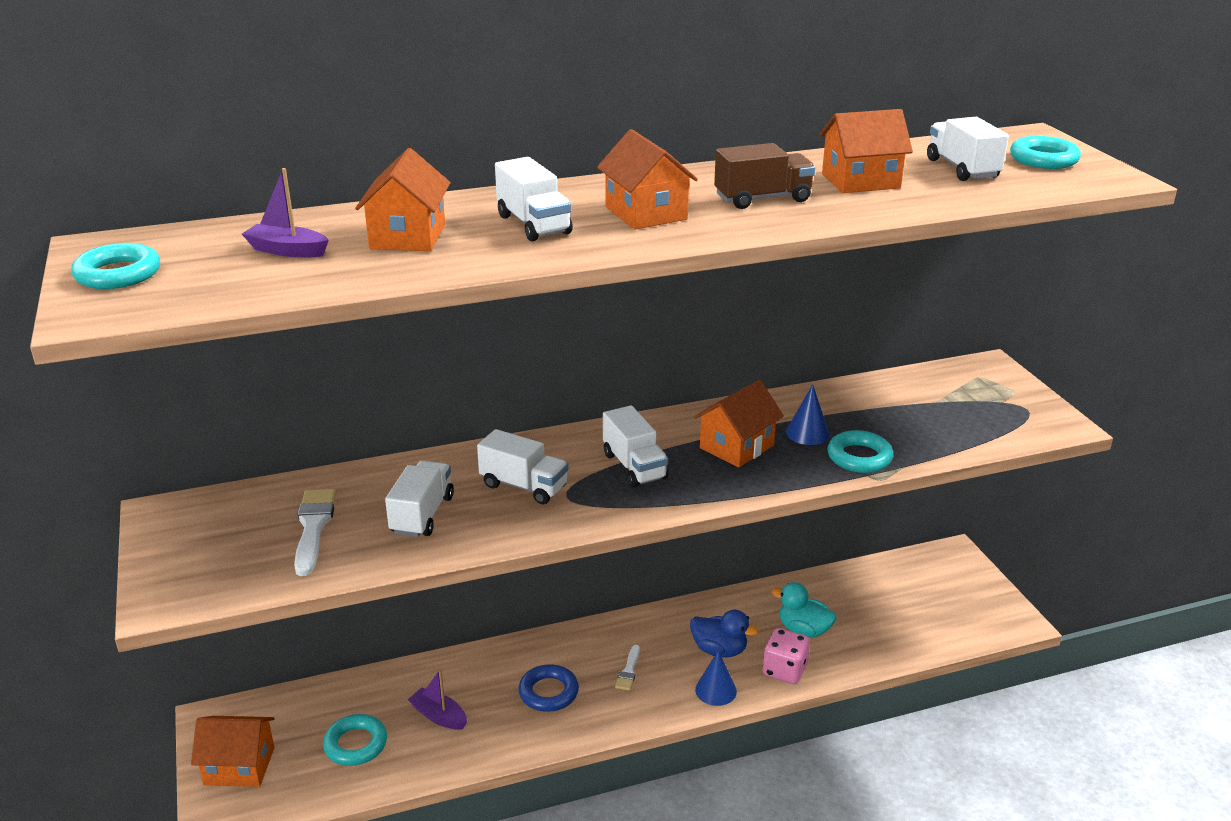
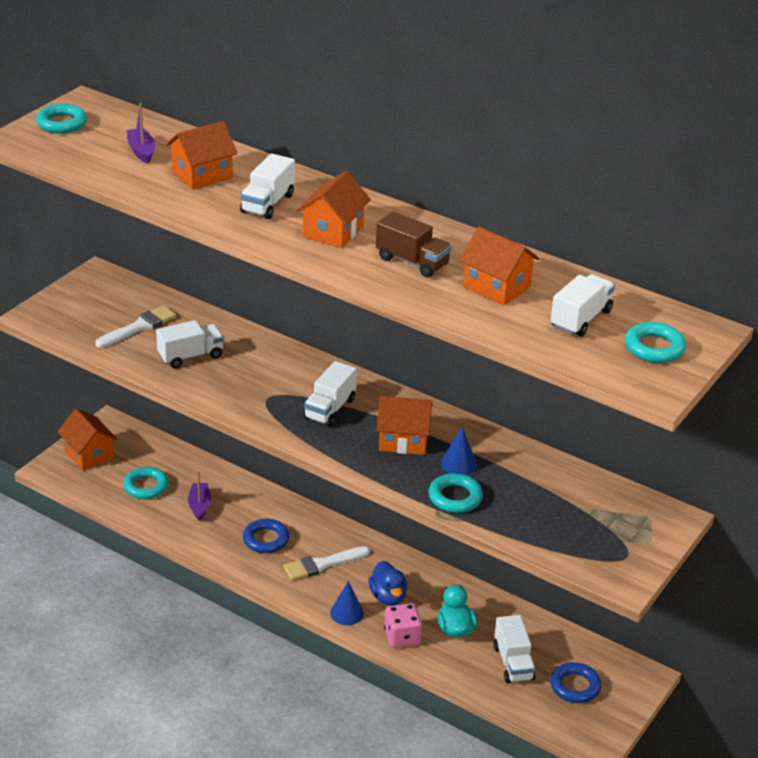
camera: 50 degrees right, 5 degrees up
white truck [477,429,568,504] -> white truck moved to [494,615,535,683]
white brush [615,645,640,691] -> white brush [283,546,370,581], size x1.74
none -> blue ring [550,662,601,703]

